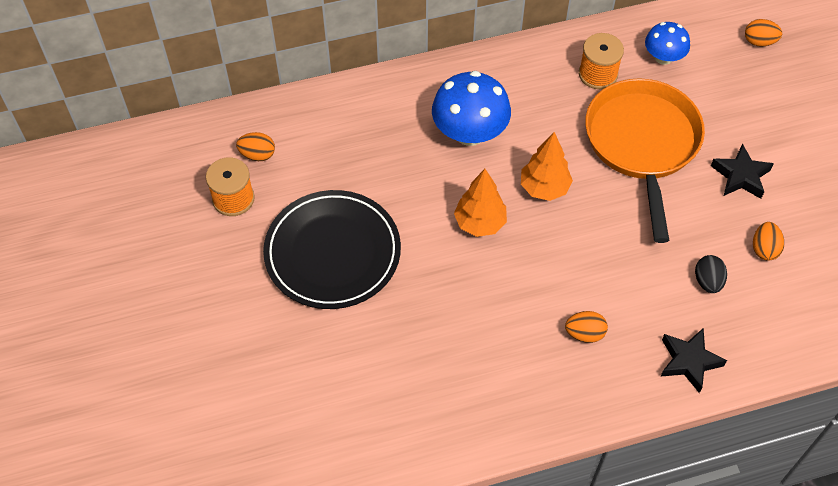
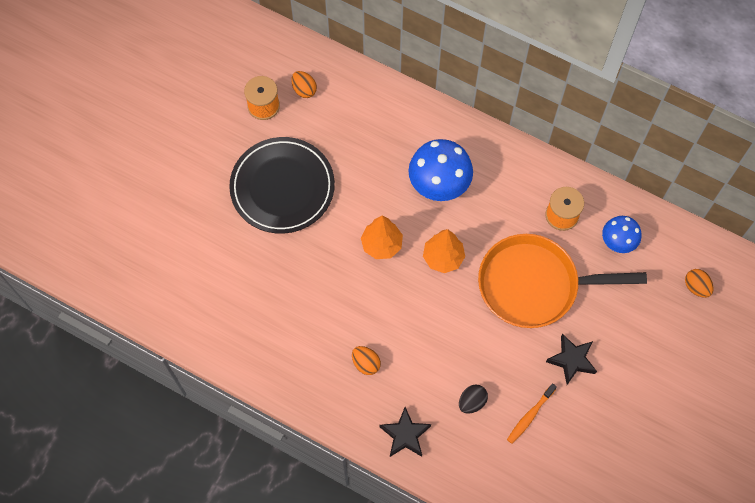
camera: 45 degrees right, 10 degrees up
orange pan [585,78,705,243] -> orange pan turned 135 degrees counterclockwise [478,234,647,328]
orange egg [753,222,784,261] -> orange toothbrush [507,383,557,444]

